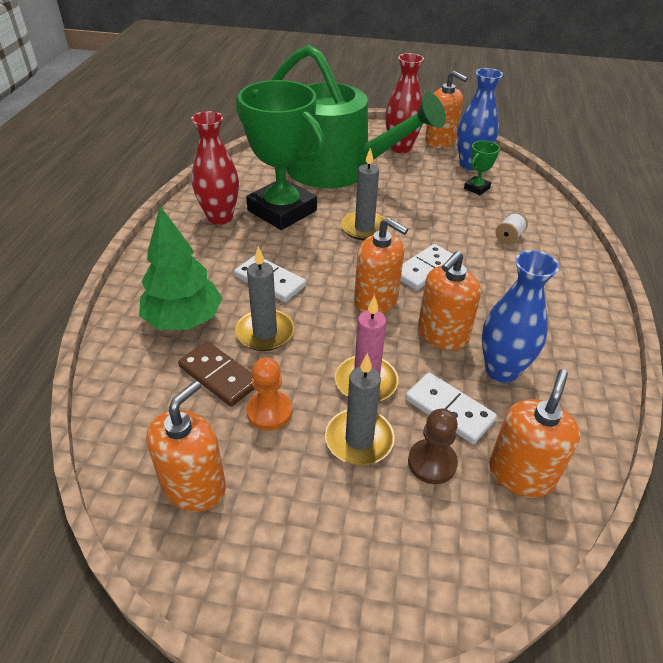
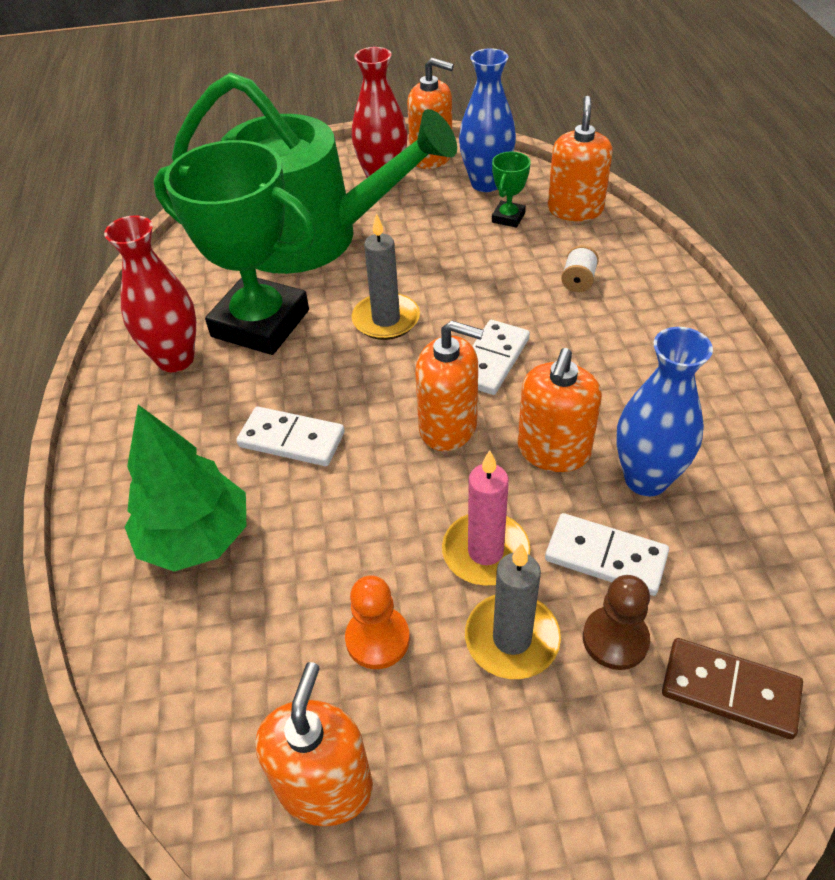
camera: 15 degrees left, 5 degrees up
brown domino [178,341,254,407] -> brown domino moved to [662,638,803,739]
grey candle [235,246,294,351] -> none
orange soap dispenser [489,369,580,497] -> orange soap dispenser moved to [548,96,613,221]

